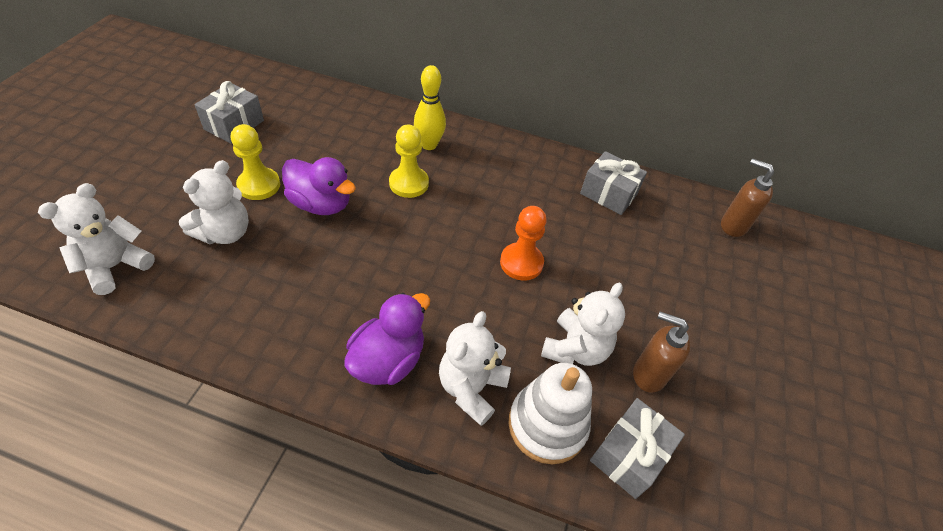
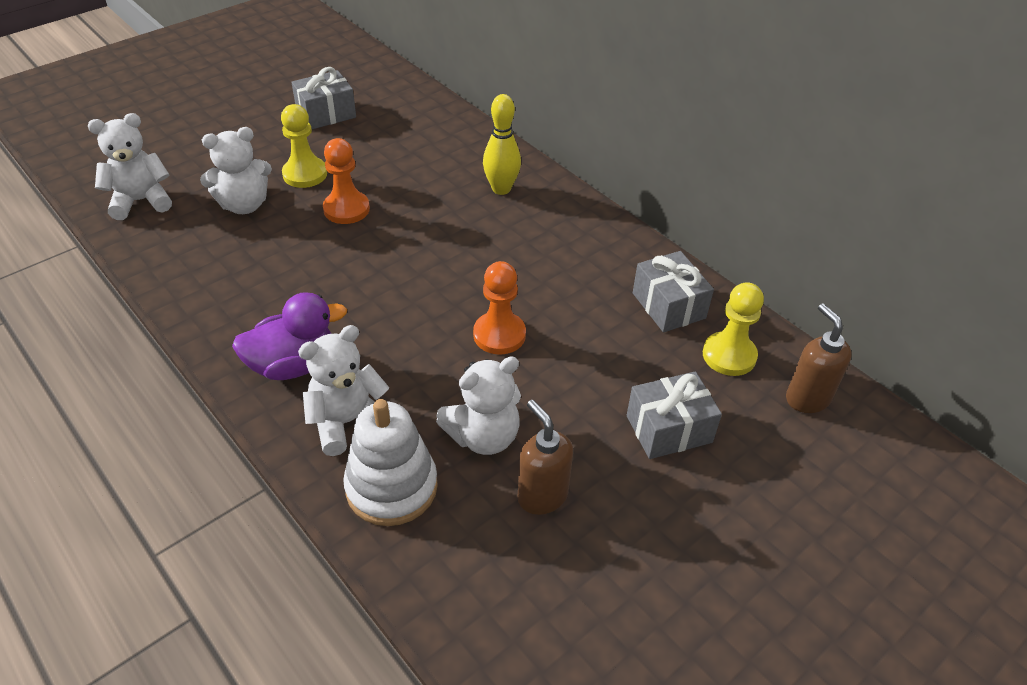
camera: 35 degrees right, 5 degrees down
purple duck [282,157,356,215] -> orange pawn [323,138,370,224]
yellow pawn [389,125,429,198] -> yellow pawn moved to [703,282,764,376]
grey gift [590,398,685,499] -> grey gift moved to [627,371,722,459]

